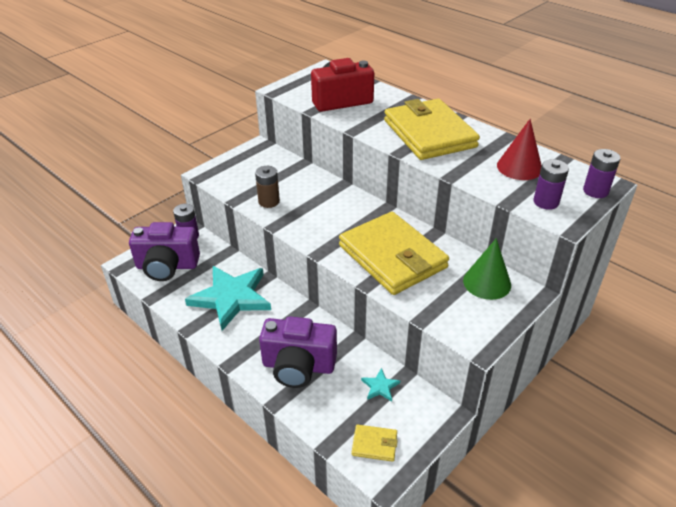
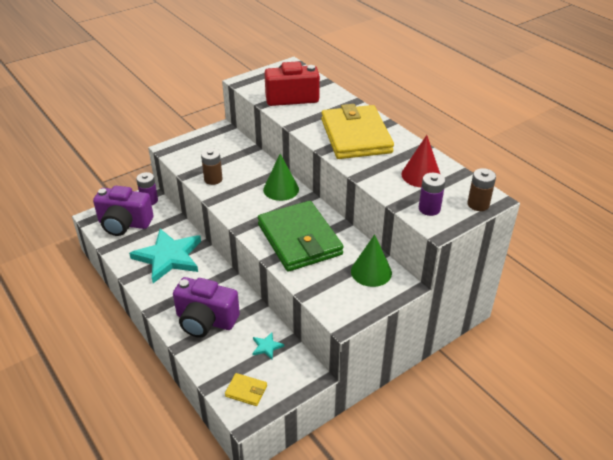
camera: 10 degrees right, 0 degrees up
yellow wallet [339,212,449,295] -> green wallet [258,201,344,272]
purple battery [583,149,621,198] -> brown battery [468,168,496,211]
none -> green cone [263,154,299,201]

